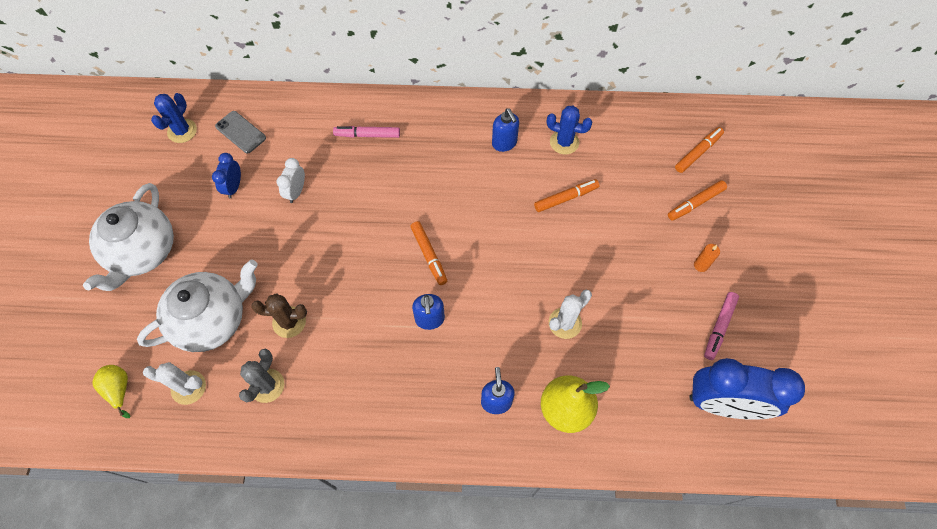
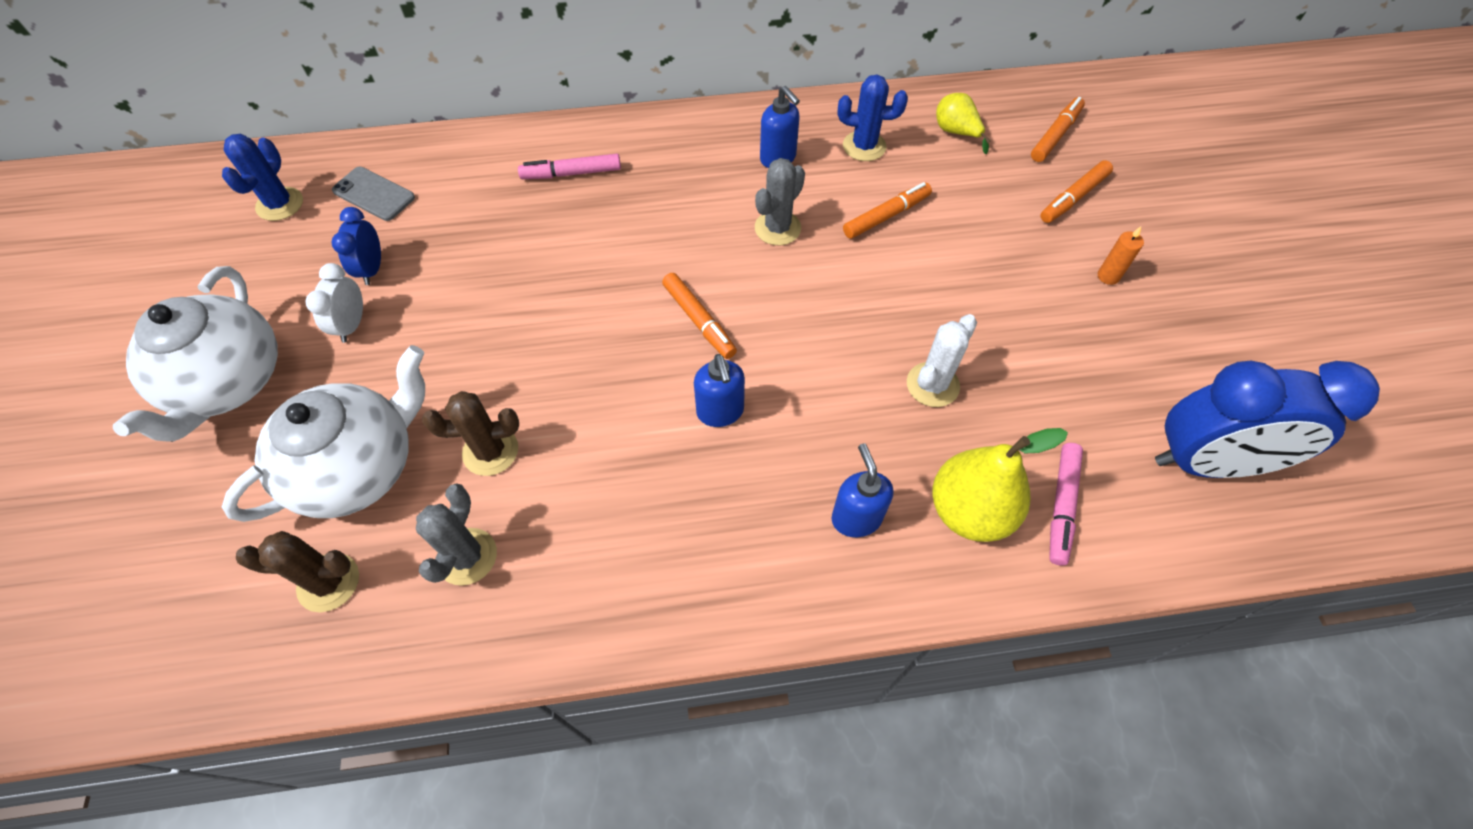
camera: 10 degrees left, 5 degrees down
yellow pear [92,365,130,418] -> yellow pear moved to [936,93,990,154]
white cactus [143,362,206,405] -> brown cactus [236,531,359,612]
white clock [277,158,305,203] -> white clock moved to [305,263,363,343]
pink marker [704,292,739,360] -> pink marker moved to [1049,443,1083,566]
none -> grey cactus [755,158,805,245]

